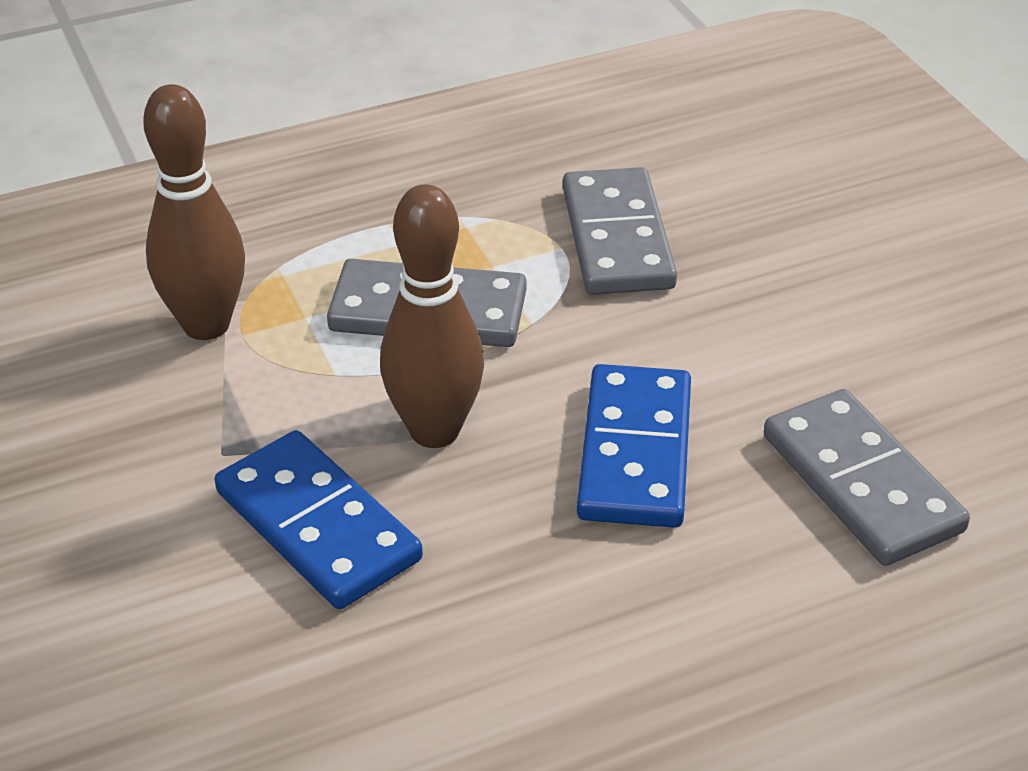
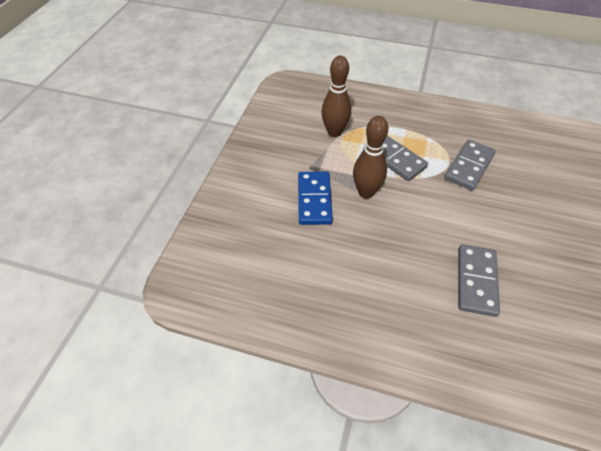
camera: 40 degrees right, 10 degrees up
blue domino [577,364,691,528] -> none

